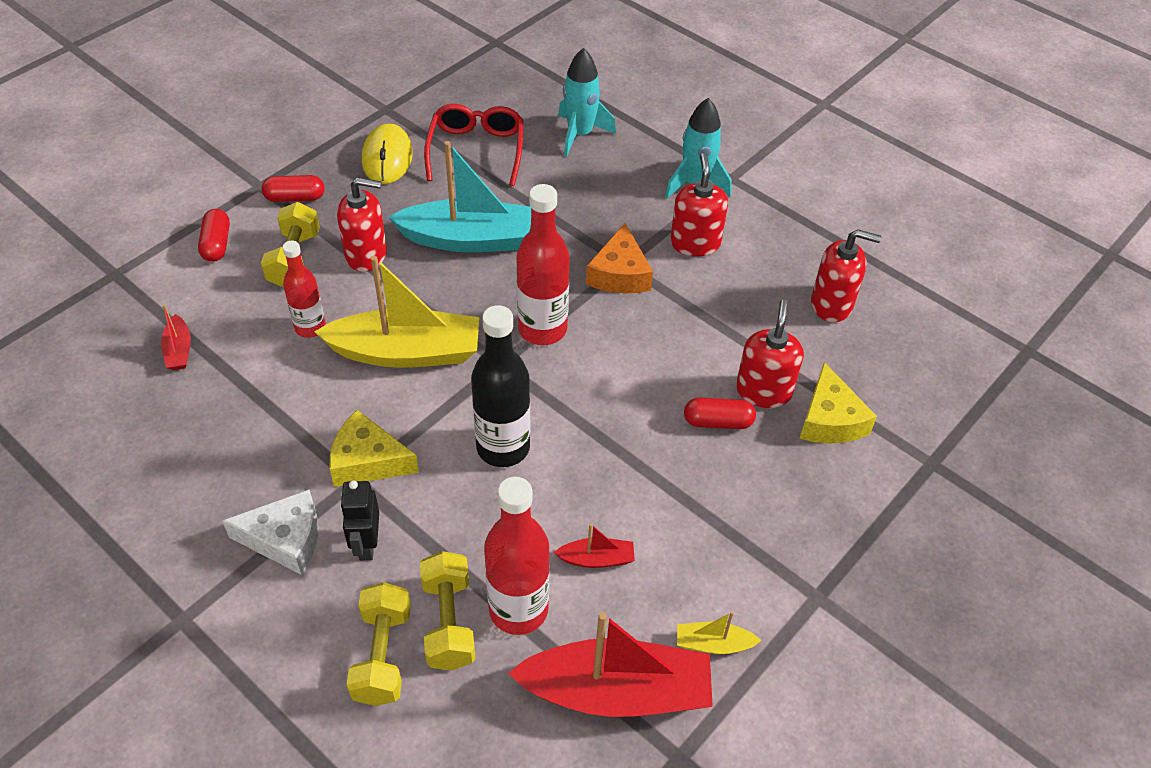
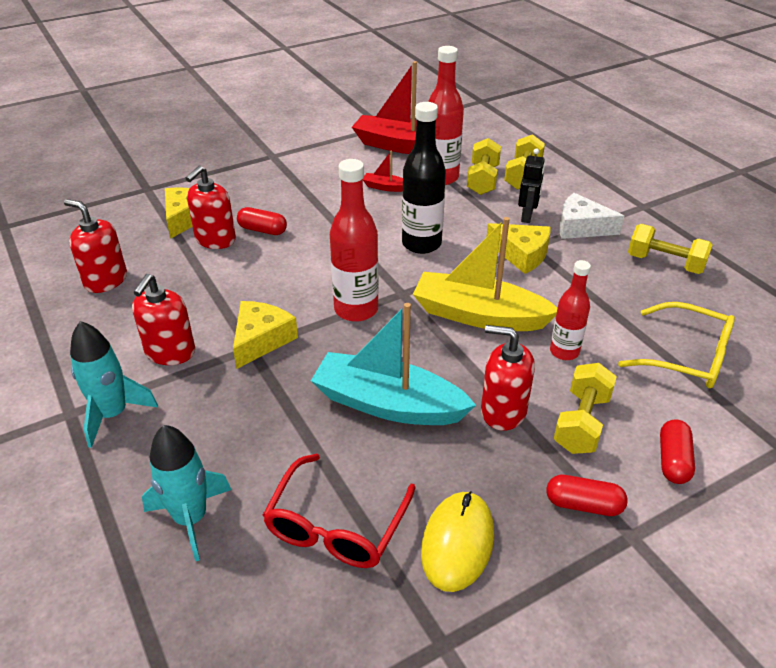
camera: 160 degrees left, 10 degrees down
red boat [161,305,191,370] -> yellow glasses [618,302,735,388]
orange cheese [586,223,653,294] -> yellow cheese [233,301,298,369]
yellow boat [677,611,762,654] -> none
none -> yellow dumbbell [628,224,713,274]

